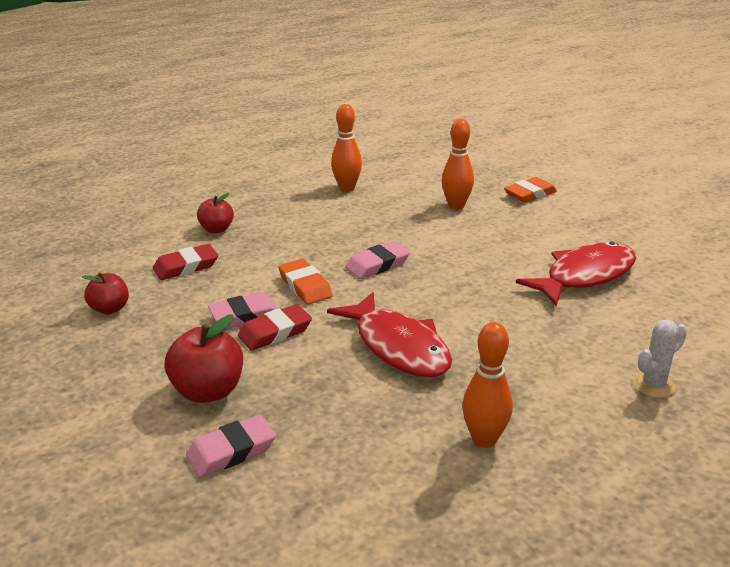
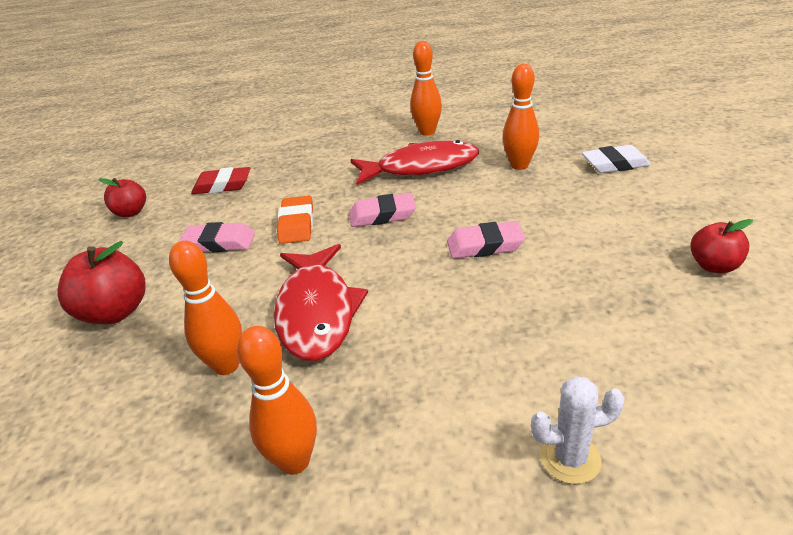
camera: 30 degrees right, 5 degrees up
pink eraser [186,414,276,477] -> pink eraser moved to [447,221,525,259]
red apple [197,193,234,233] -> red apple moved to [690,219,753,273]
red eraser [238,304,312,350] -> none
orange eraser [504,177,557,203] -> white eraser [582,145,651,173]
red fish [516,241,636,307] -> red fish moved to [350,140,479,185]
none -> orange bowling pin [169,241,242,375]

